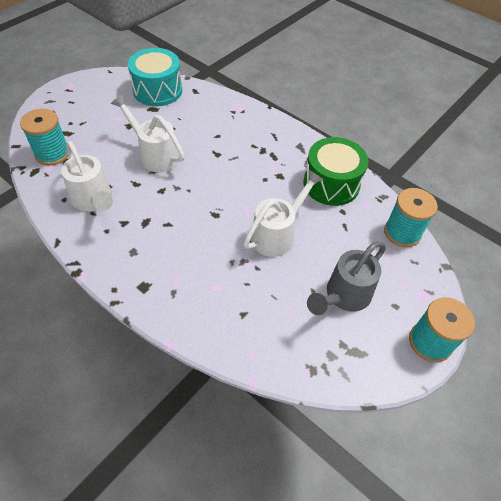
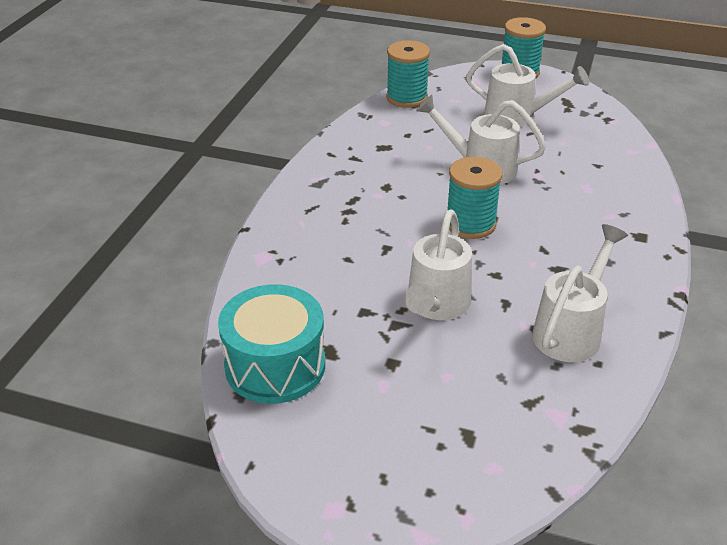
camera: 110 degrees left, 15 degrees down
turquoise spool [20,109,68,166] -> turquoise spool moved to [447,157,502,239]
green drum [303,137,369,206] -> none
grey watering can [307,241,386,315] -> white watering can [466,44,589,127]

